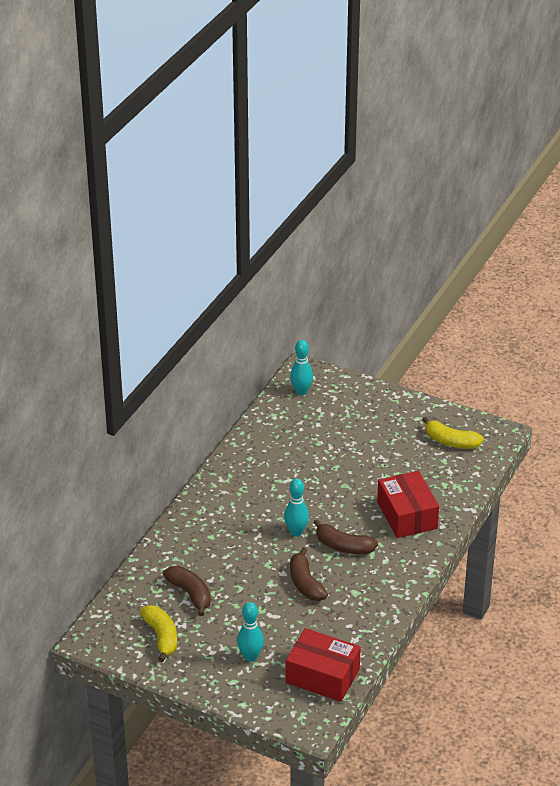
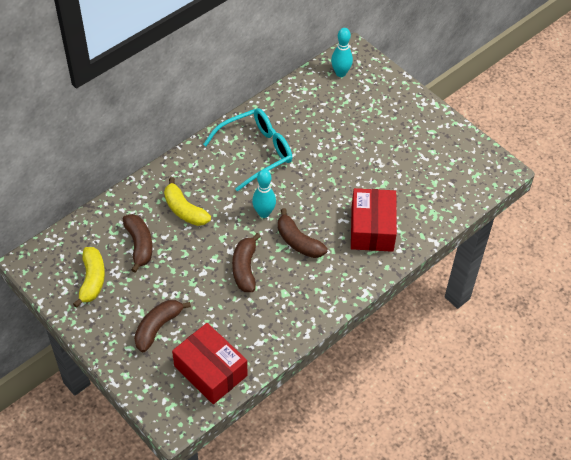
camera: 20 degrees right, 15 degrees up
turquoise bowling pin [237,602,264,662] -> brown banana [134,300,191,352]
yellow banana [422,417,484,449] -> yellow banana moved to [164,177,211,226]
none -> turquoise glasses [203,108,292,191]

